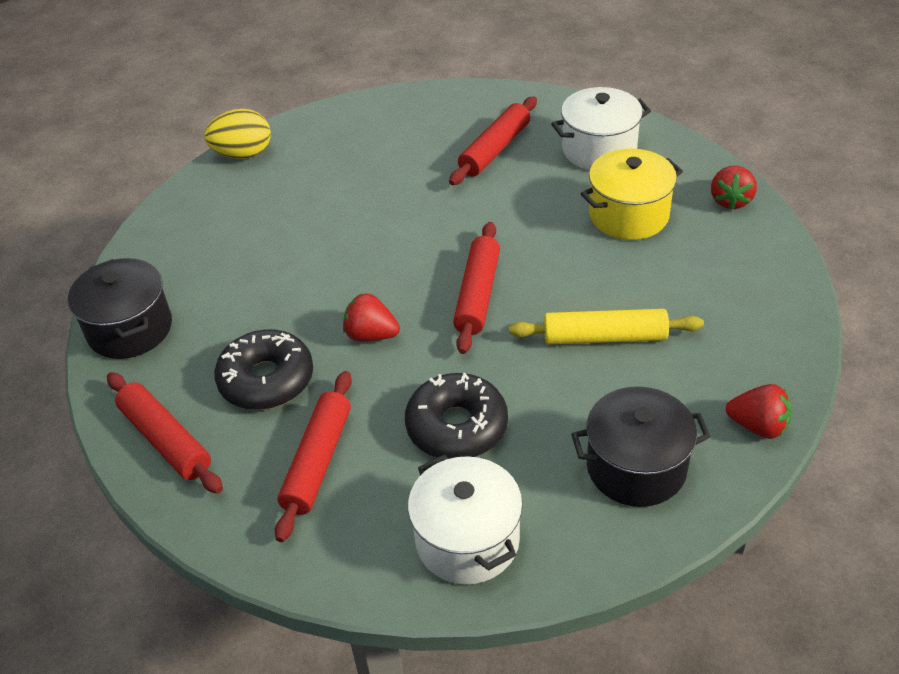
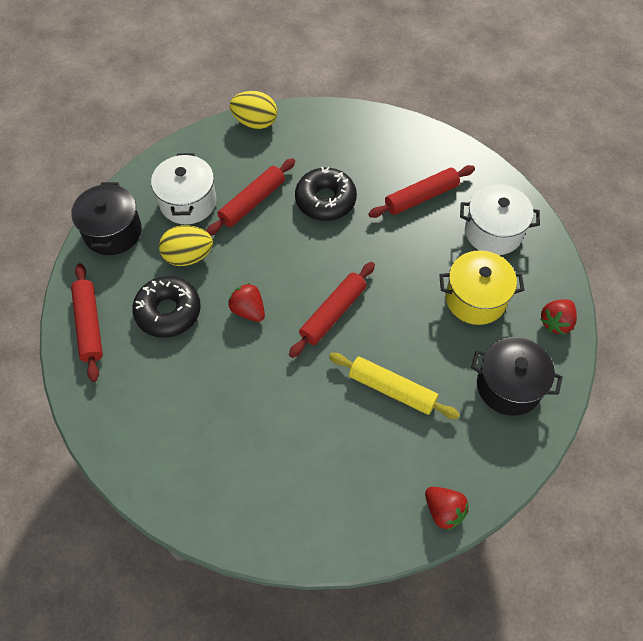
camera: 25 degrees right, 15 degrees up
red rolling pin [275,371,352,542] -> red rolling pin moved to [206,158,295,236]
black donut [405,373,508,459] -> black donut moved to [295,167,357,221]
white pot [408,454,523,584] -> white pot moved to [151,153,216,225]
black pot [571,386,711,507] -> black pot moved to [471,337,563,416]
none -> yellow egg [159,225,213,266]

